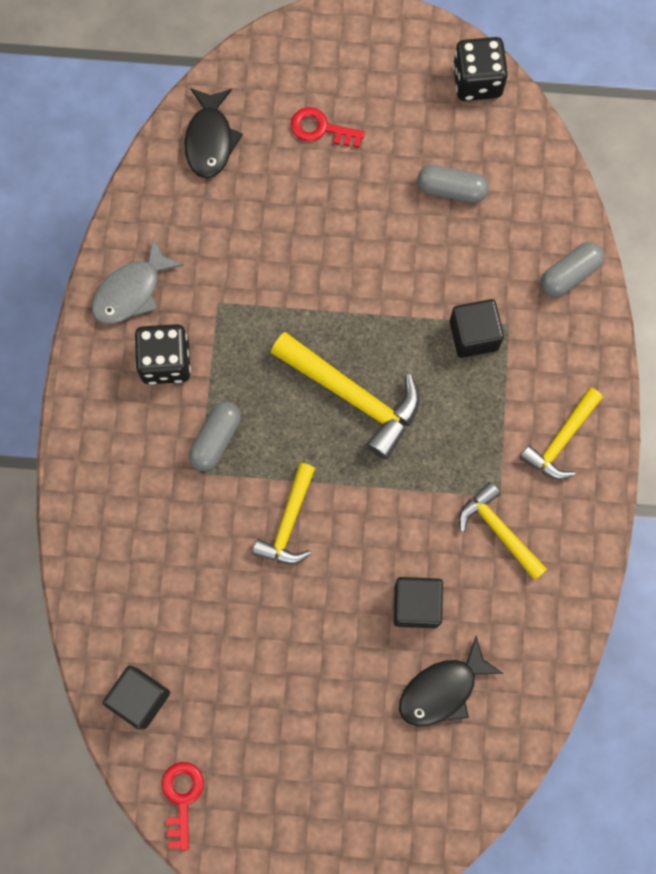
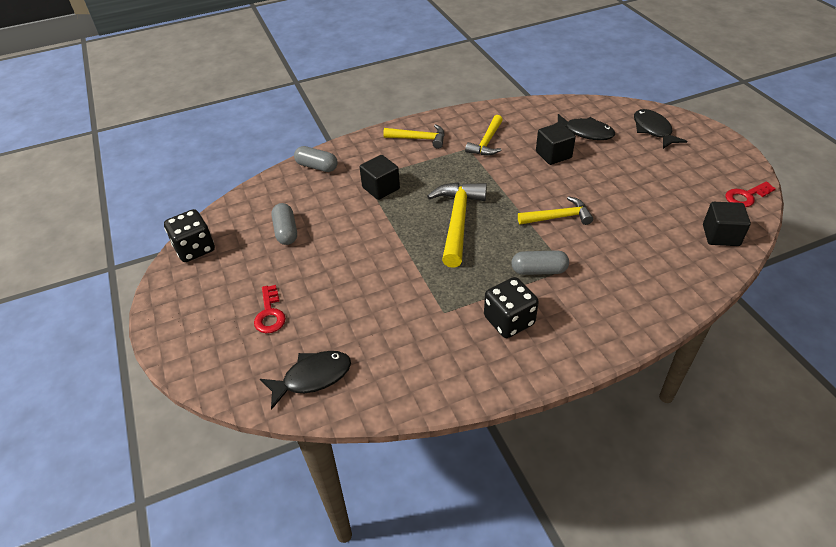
camera: 115 degrees left, 30 degrees down
grey fish [91,237,184,324] -> none
none -> black fish [634,109,687,149]

